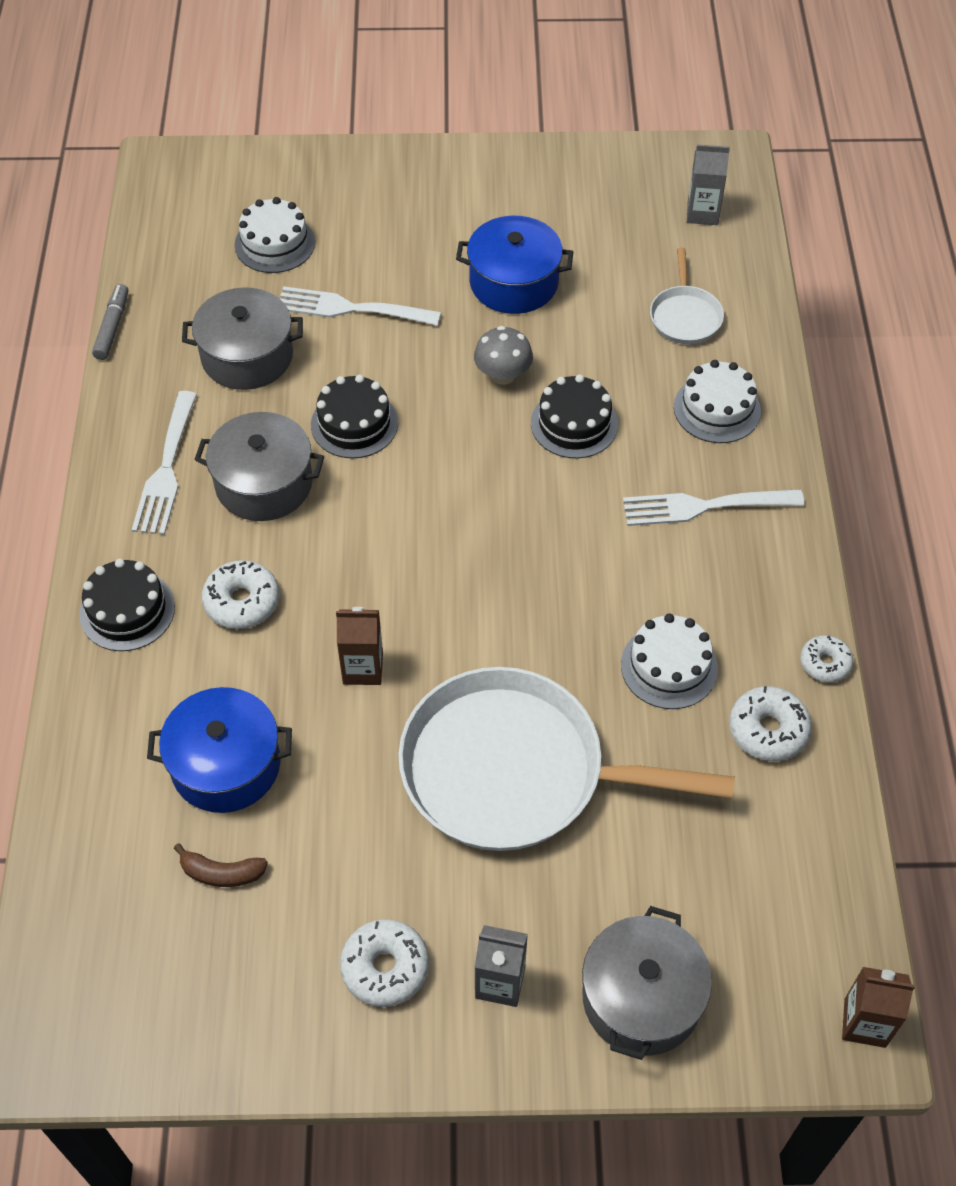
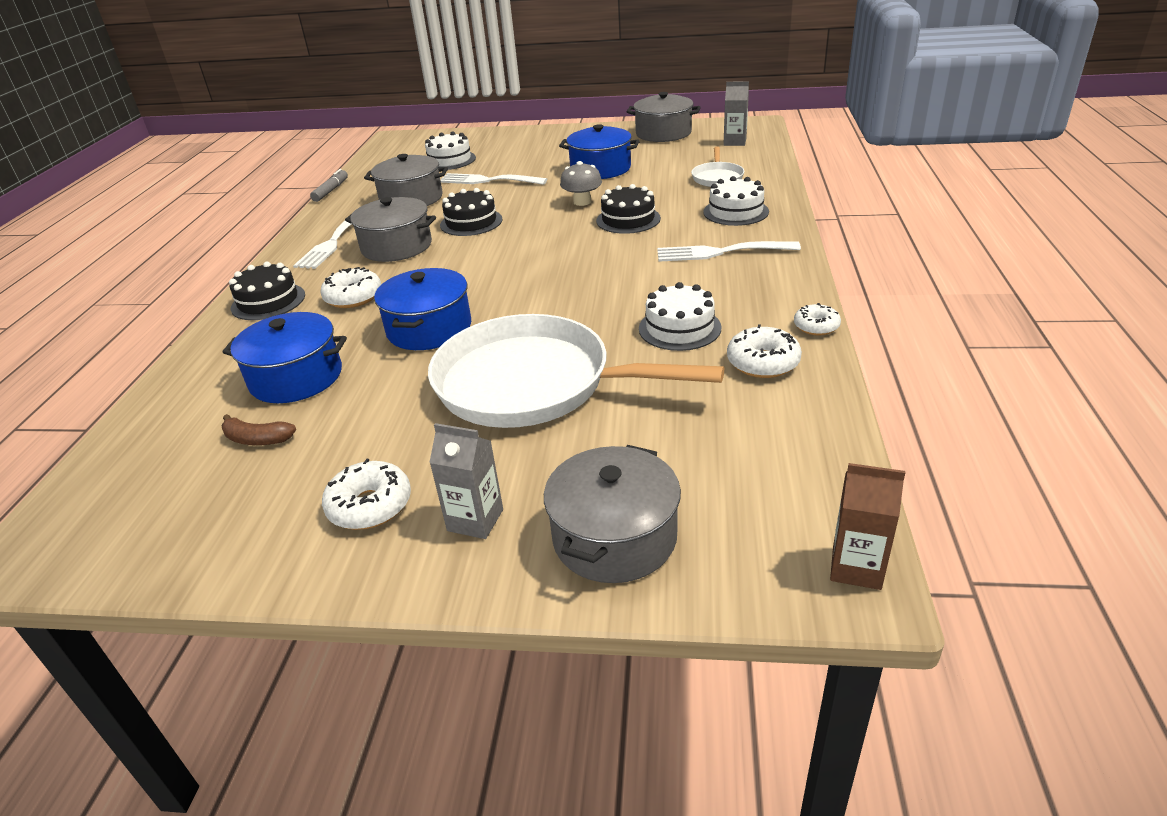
camera: 10 degrees right, 20 degrees down
brown carton [336,607,383,685] -> blue pot [374,268,471,350]
none -> grey pot [627,92,700,142]

